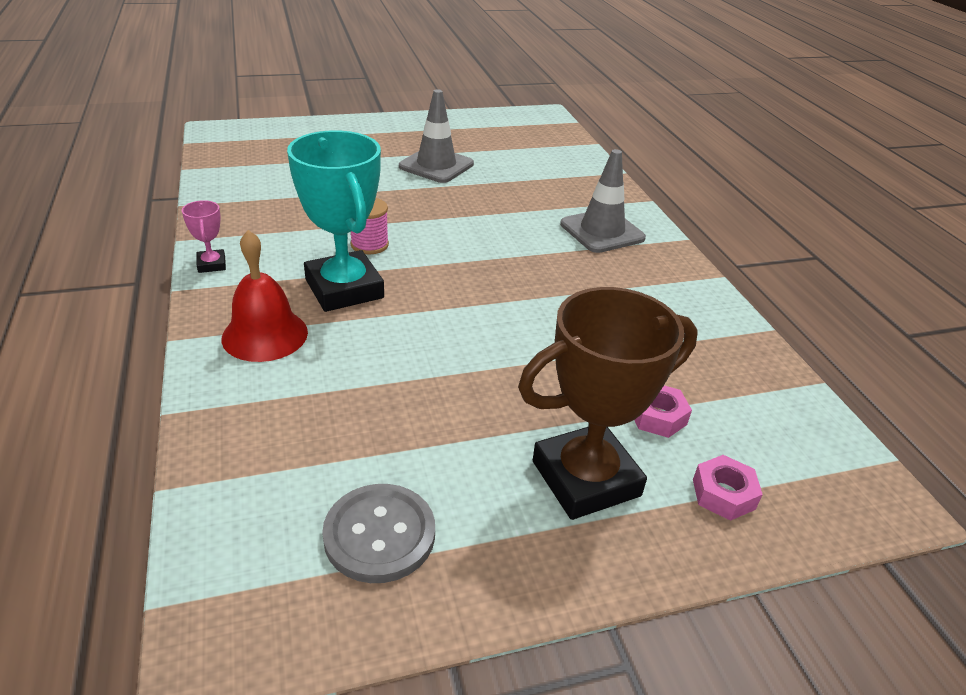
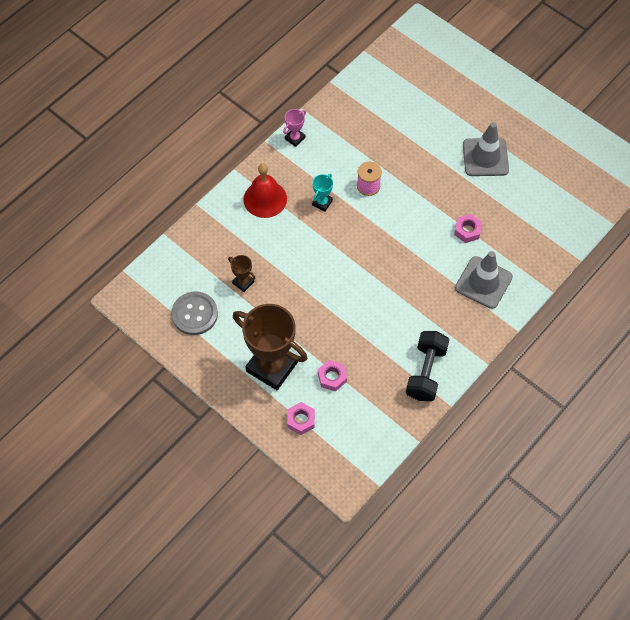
camera: 60 degrees right, 25 degrees up
turquoise trophy [287,130,384,312] -> turquoise trophy [312,174,333,212], size x0.43
none -> brown trophy [228,255,256,292]
none -> black dumbbell [406,331,450,401]
none -> pink nut [454,214,482,243]

